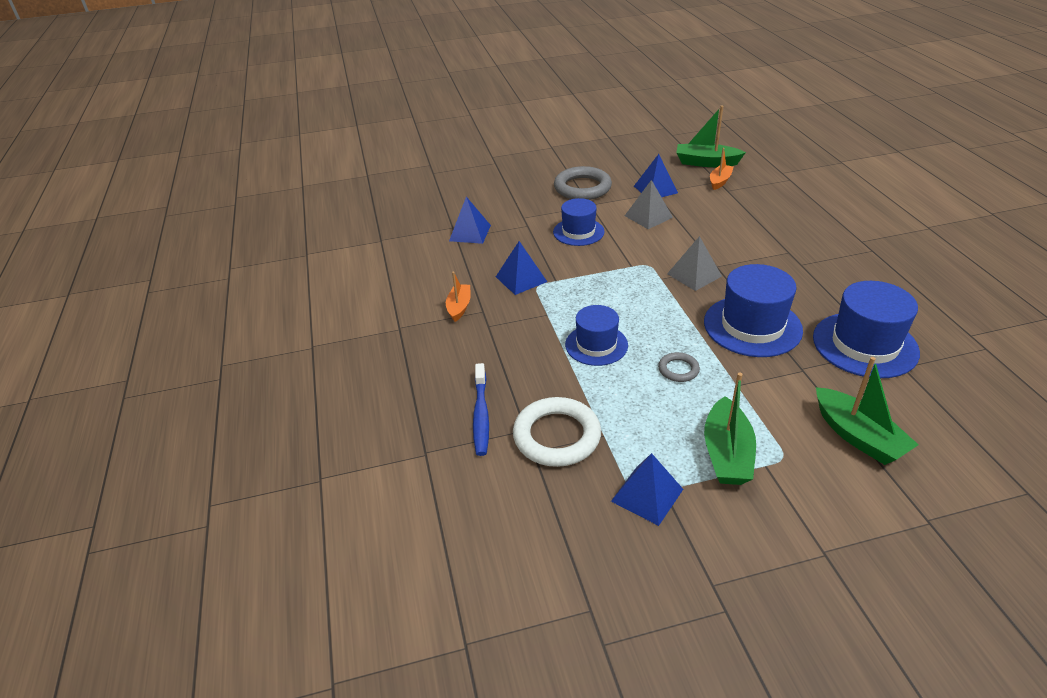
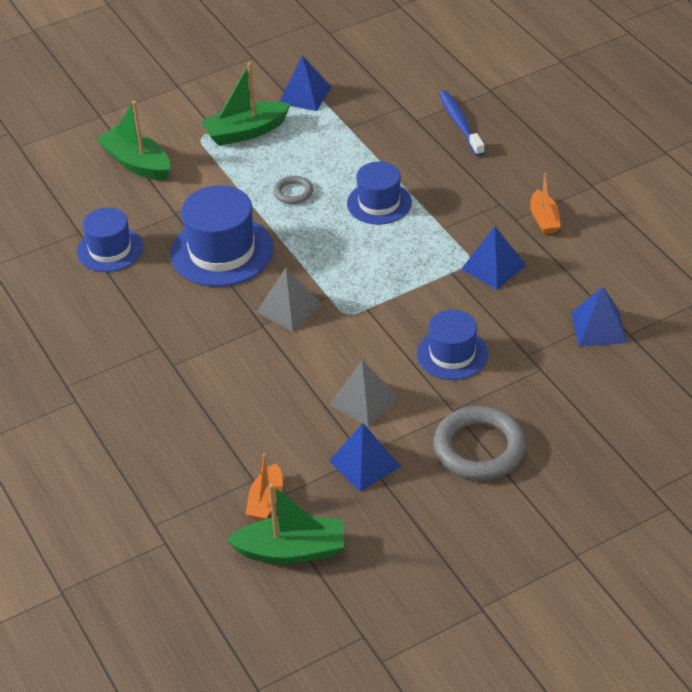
camera: 165 degrees right, 5 degrees up
white ring [513,397,601,467] -> none
green boat [704,372,756,485] -> green boat turned 105 degrees counterclockwise [201,62,291,146]
blue hat [813,281,920,378] -> blue hat [77,207,143,272], size x0.64

